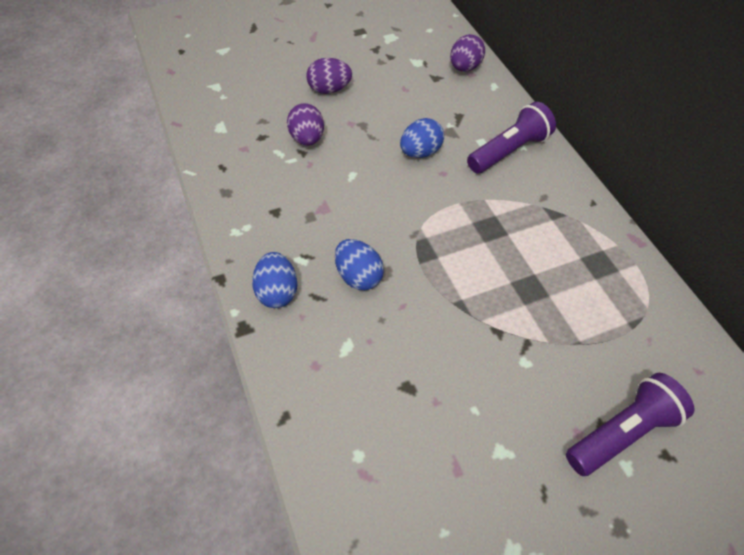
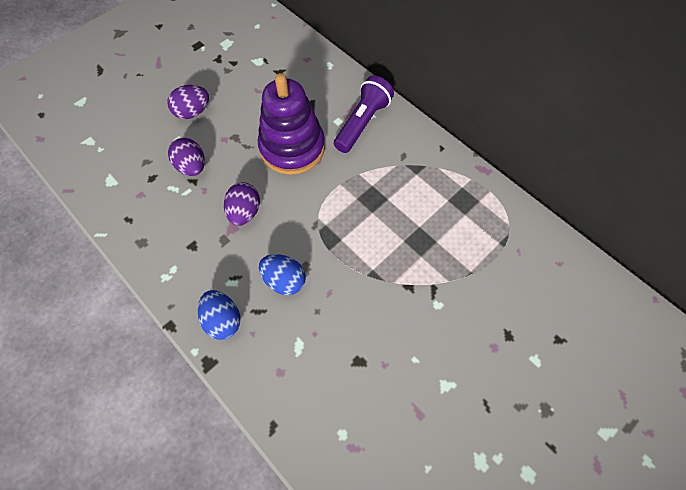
camera: 20 degrees left, 10 degrees up
blue egg [400,118,444,158] -> purple stacking toy [258,73,325,175]
purple egg [450,34,485,72] -> purple egg moved to [224,182,260,226]
purple flashlight [566,373,695,476] -> none

